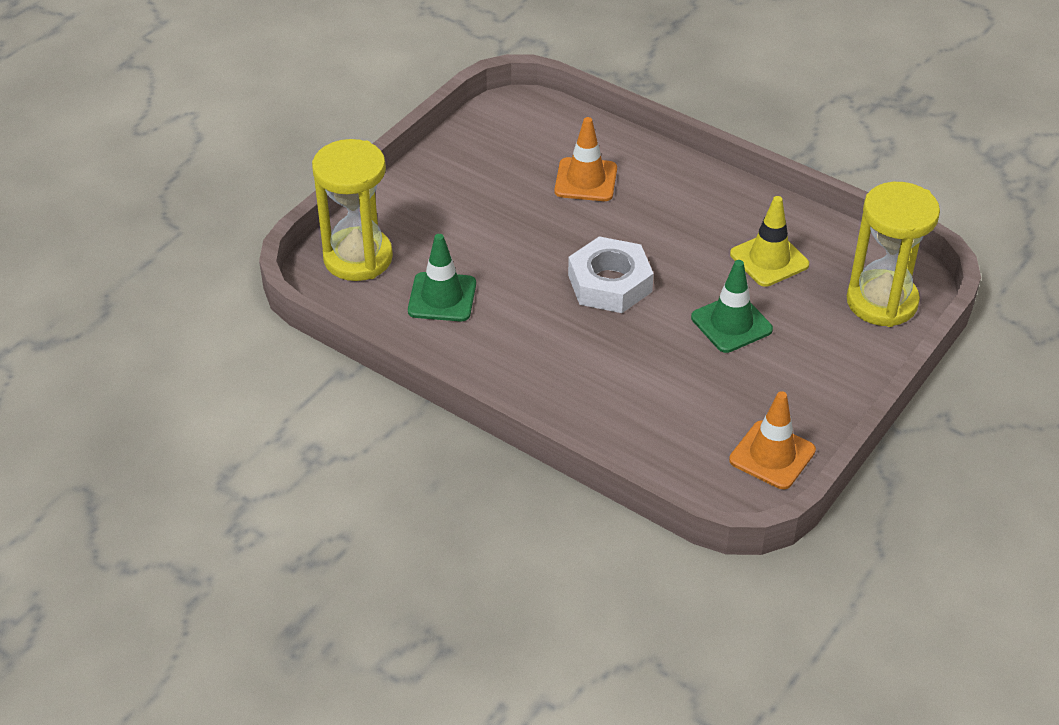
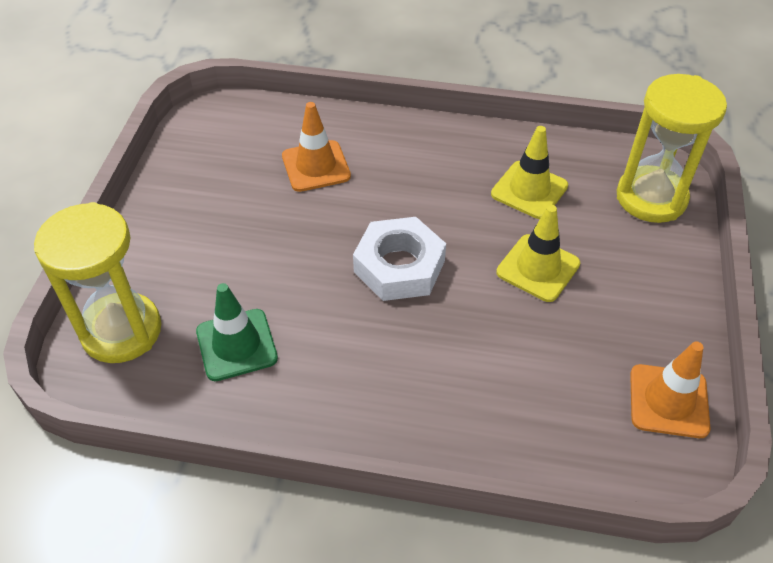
camera: 25 degrees left, 5 degrees up
green traffic cone [691,260,773,353] -> yellow traffic cone [496,205,580,302]

